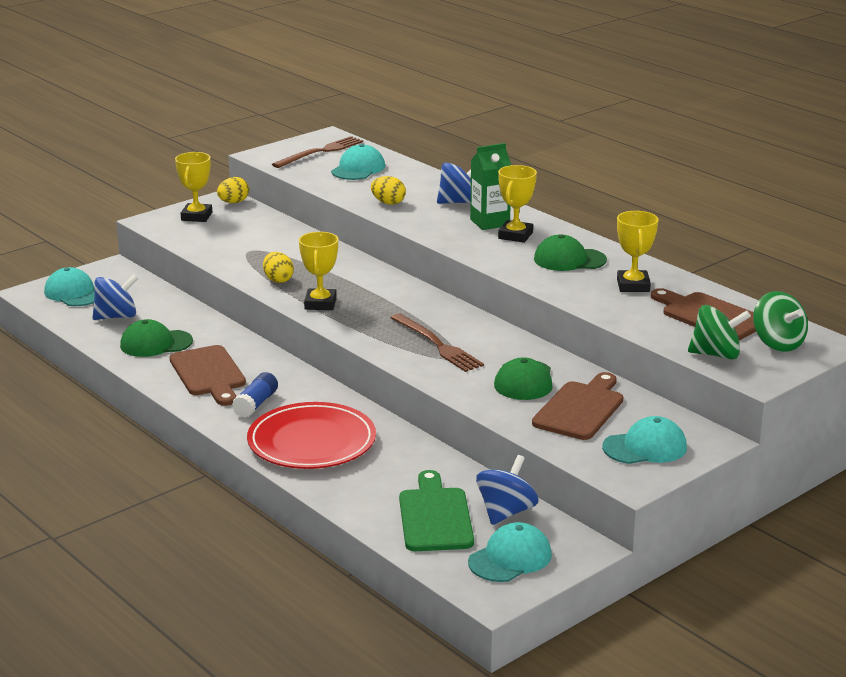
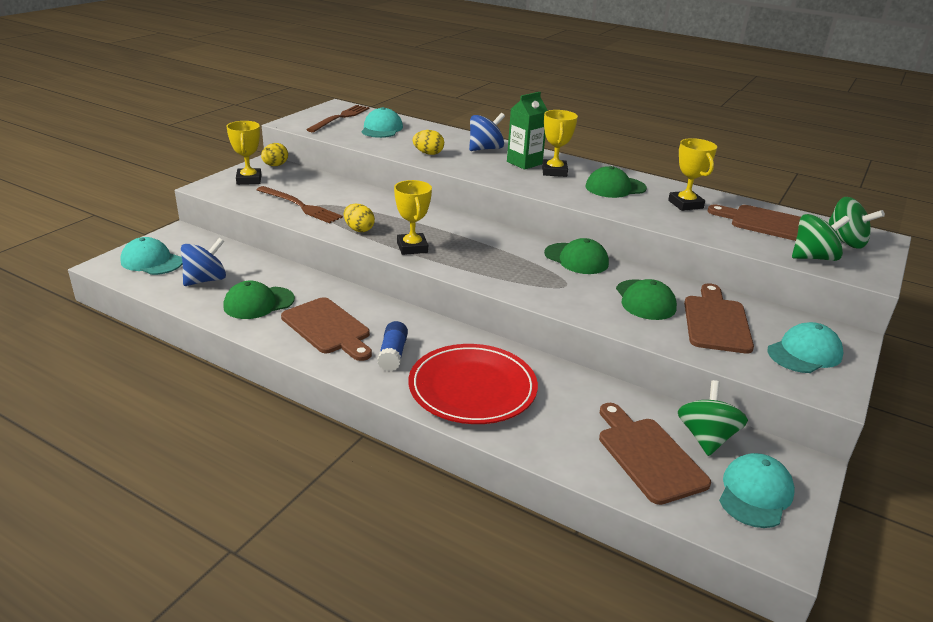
camera: 20 degrees left, 5 degrees up
brown fork [391,314,484,372] -> brown fork moved to [256,186,343,224]
green cutting board [399,470,474,551] -> brown cutting board [599,403,711,505]
blue spinning top [476,455,539,525] -> green spinning top [678,380,748,456]
none -> green cap [544,238,609,274]

